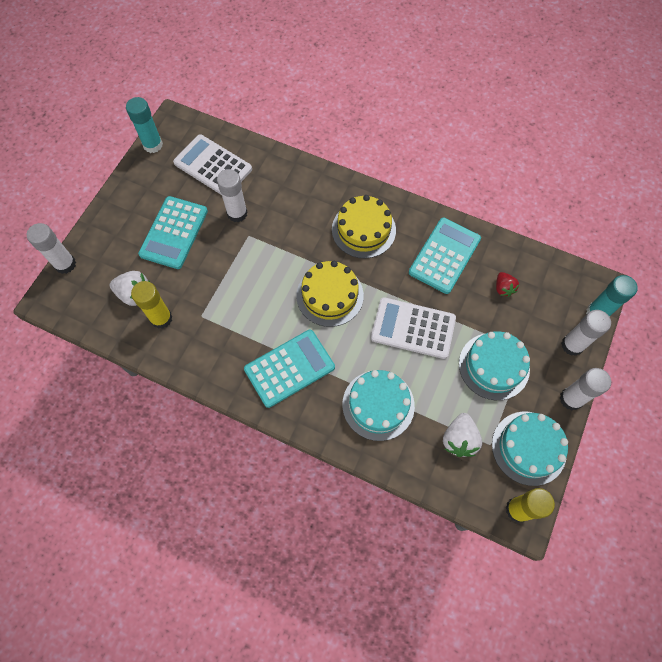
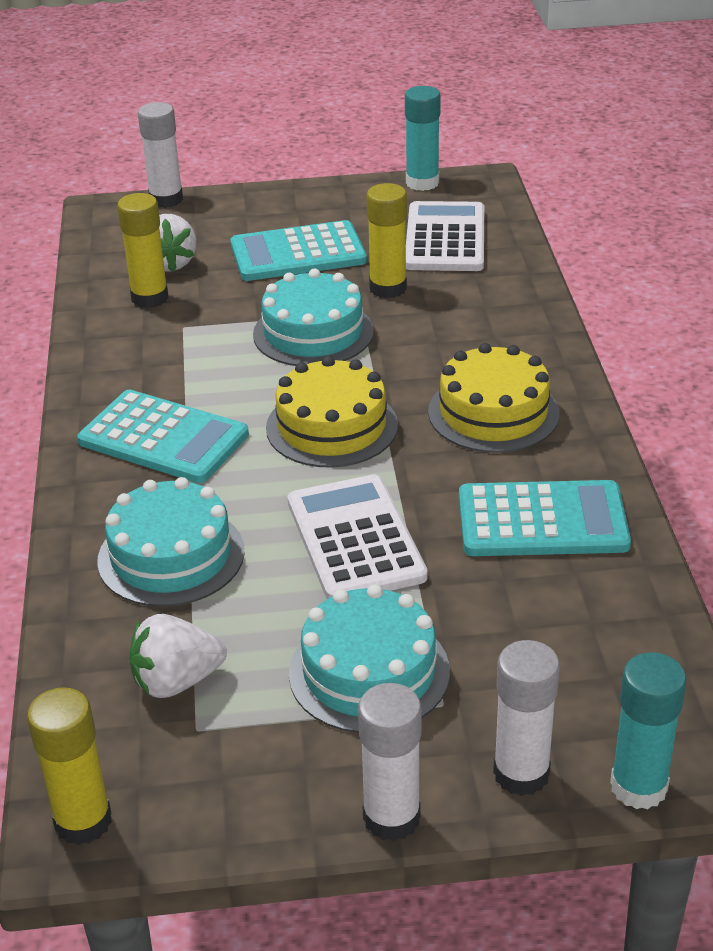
camera: 60 degrees right, 30 degrees down
white glue stick [217,169,248,222] -> yellow glue stick [366,183,407,299]
turquoise cake [492,412,568,486] -> turquoise cake moved to [253,268,374,366]
red strawberry [496,272,519,297] -> none

